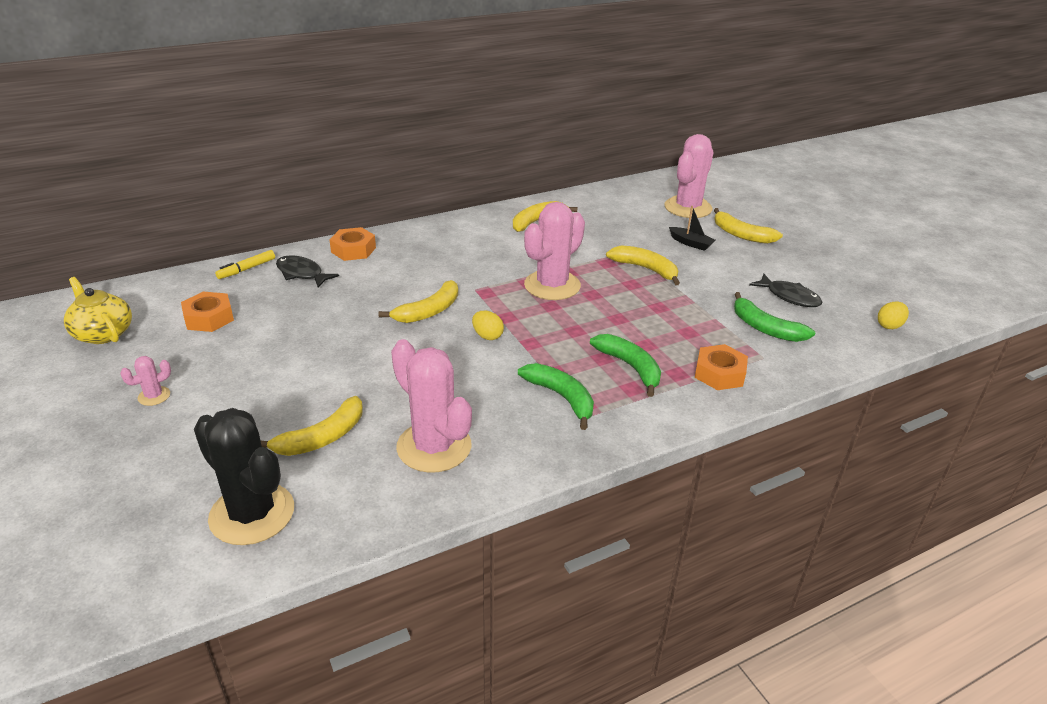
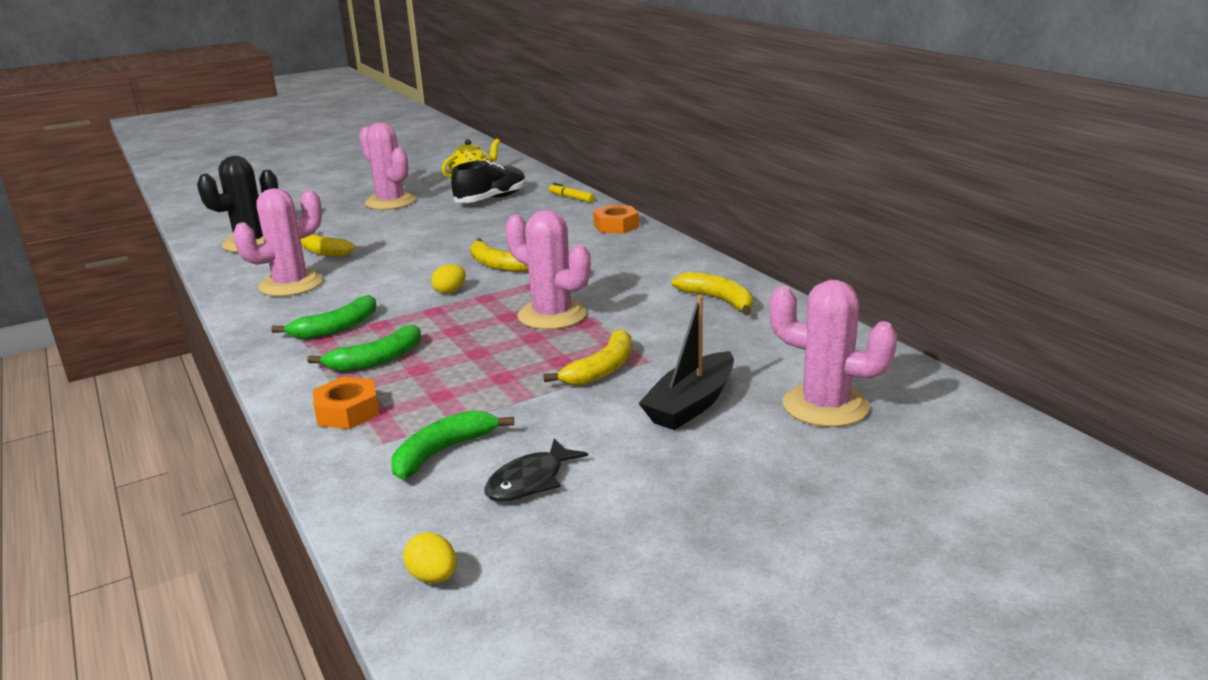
camera: 90 degrees right, 10 degrees down
pink cactus [120,356,171,406] -> pink cactus [359,122,416,210], size x2.29
orange nut [181,292,234,332] -> black shoe [451,160,526,203]
black fish [276,255,339,288] -> none
black boat [669,206,715,251] -> black boat [638,295,734,430], size x1.76
yellow banana [714,208,783,244] -> none

